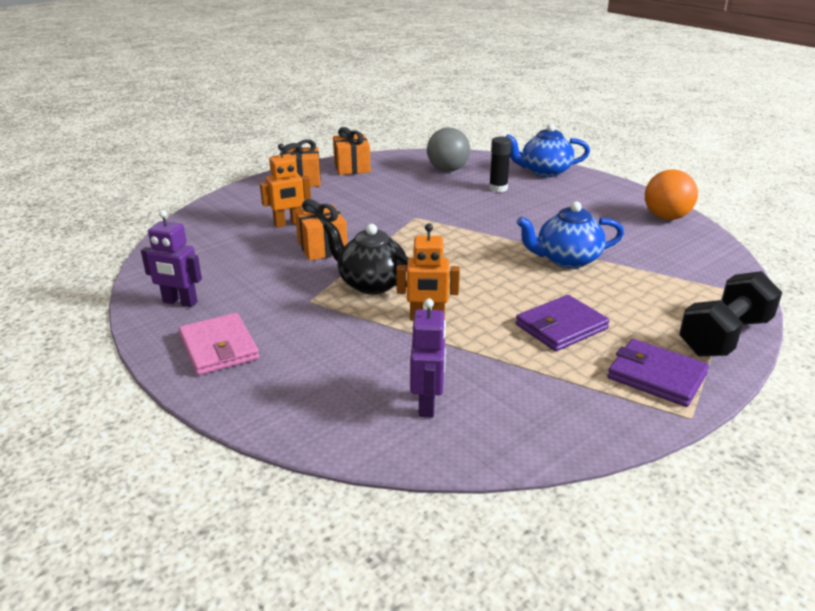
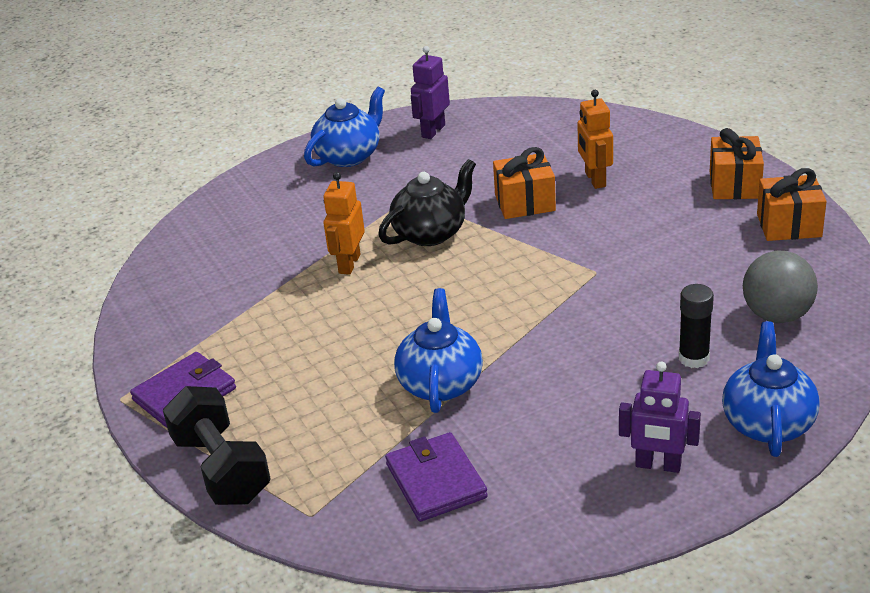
camera: 105 degrees right, 5 degrees up
pink wallet [179,313,259,375] -> blue teapot [304,87,385,167]
purple robot [410,299,446,417] -> purple robot moved to [619,362,701,473]
purple wallet [516,295,610,351] -> purple wallet moved to [385,432,488,522]
orange ball [645,169,698,220] -> none

